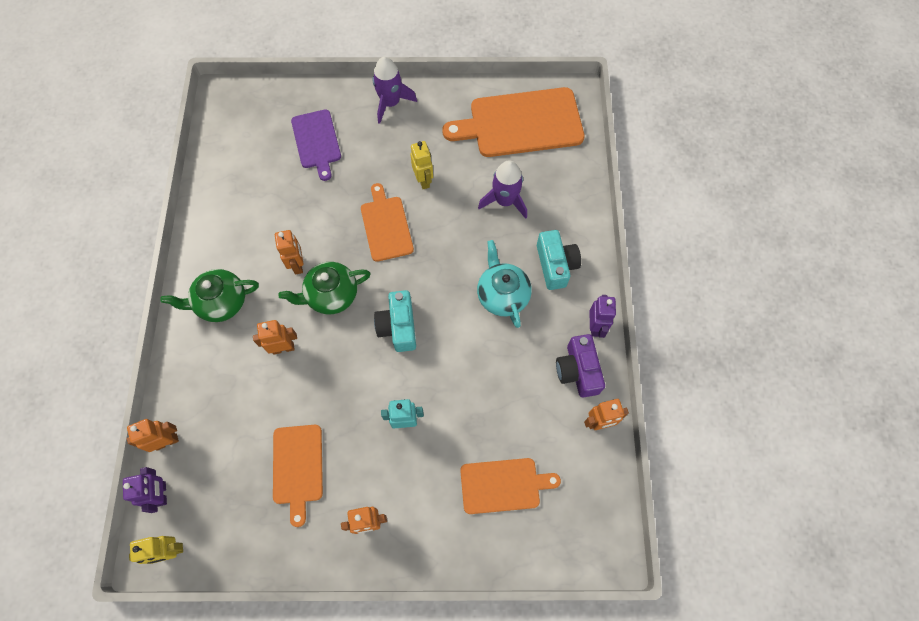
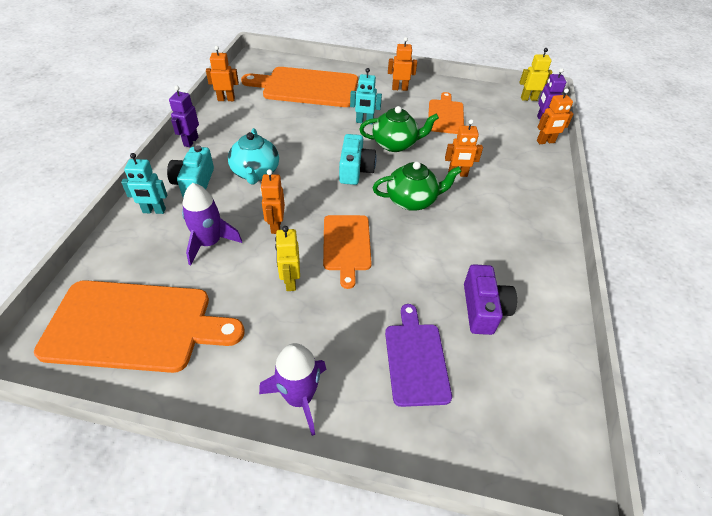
camera: 170 degrees left, 20 degrees down
green teapot [161,269,259,322] -> green teapot moved to [359,106,439,152]
orange robot [275,230,304,275] -> orange robot moved to [260,169,285,234]
orange cutting board [460,458,561,514] -> orange cutting board [241,67,358,107], size x1.72
purple camera [556,334,605,398] -> purple camera moved to [464,264,517,335]
none -> turquoise robot [121,153,167,214]

